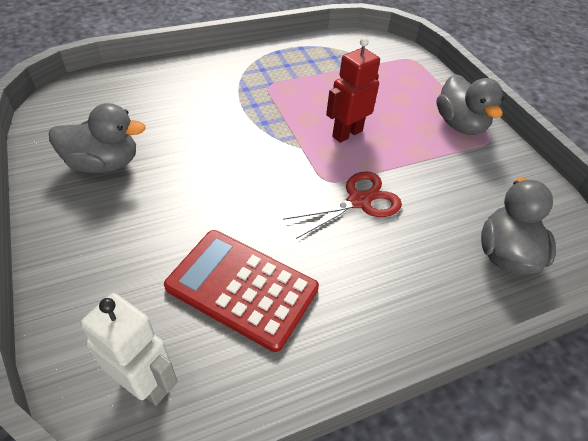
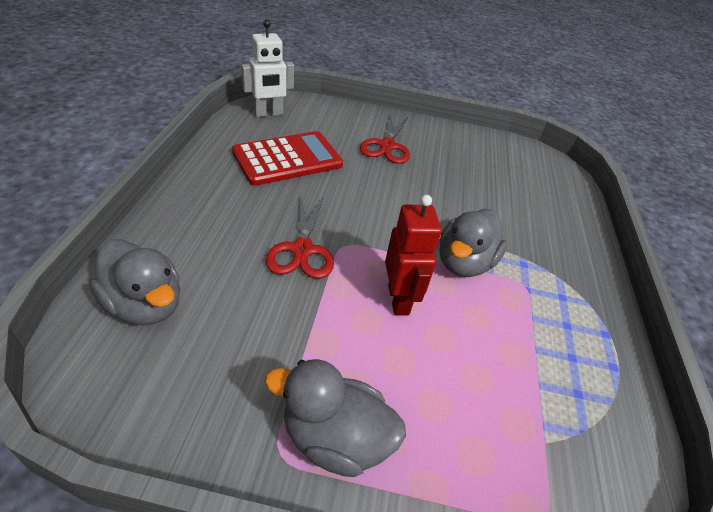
camera: 120 degrees right, 5 degrees down
grey duck [49,103,146,173] -> grey duck moved to [439,209,508,277]
none -> red scissors [360,115,410,164]

